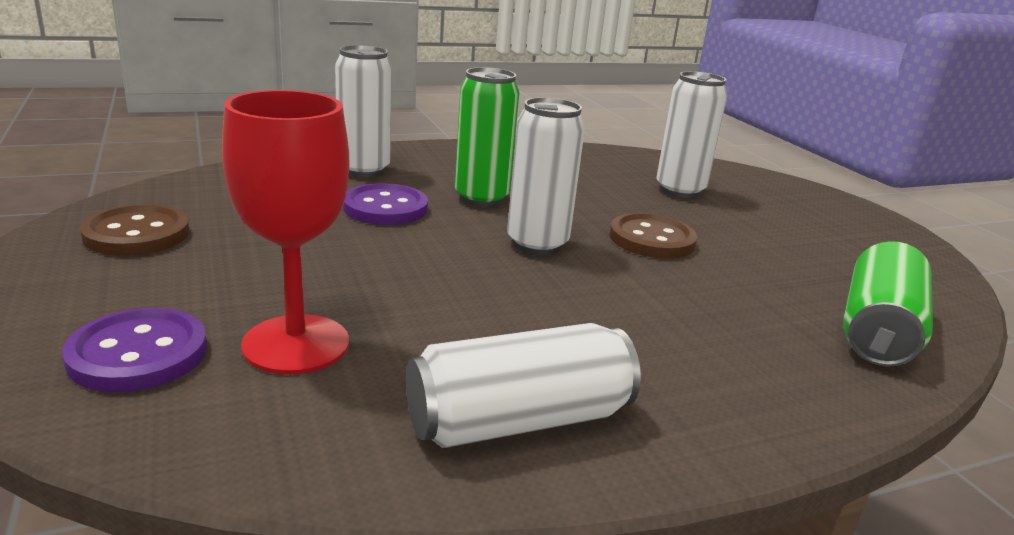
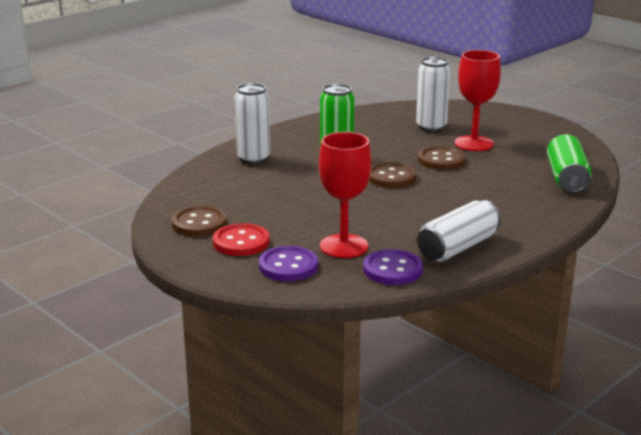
camera: 20 degrees left, 0 degrees up
purple button [343,183,428,225] -> purple button moved to [363,249,423,285]
white can [507,97,585,255] -> brown button [369,162,416,188]
none -> red button [213,223,270,256]
none -> red goblet [455,50,501,151]

